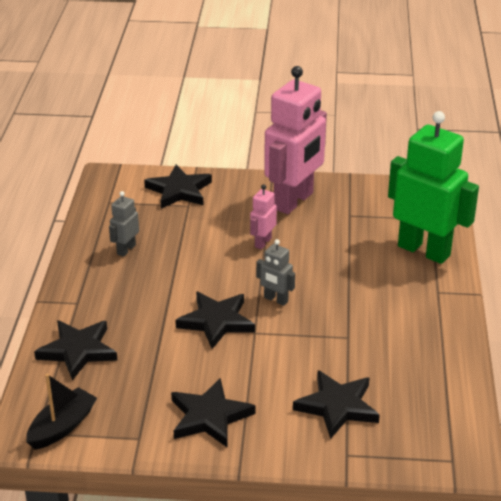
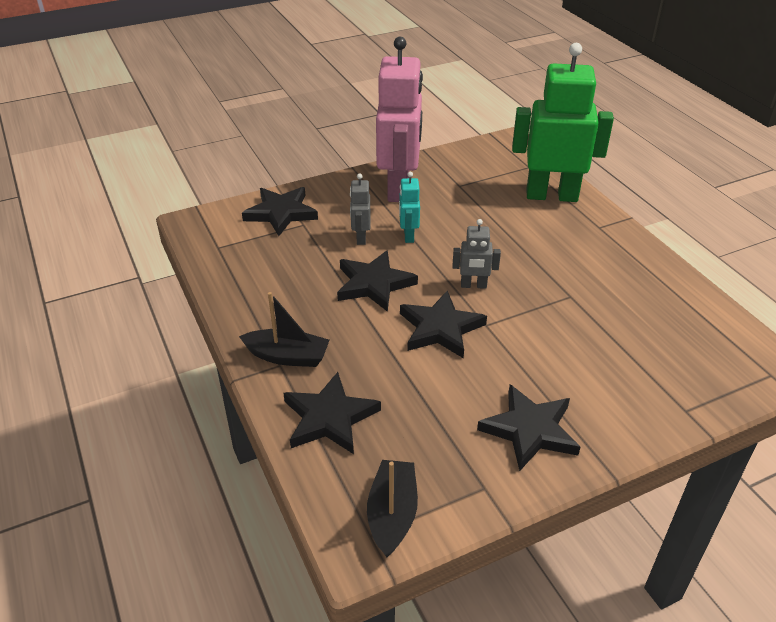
camera: 30 degrees left, 5 degrees up
grey robot [109,191,139,257] -> grey robot moved to [350,173,371,245]
pink robot [250,184,277,249] -> turquoise robot [399,172,420,243]
black star [293,370,380,439] -> black star moved to [337,250,418,312]
none -> black boat [239,292,330,367]

